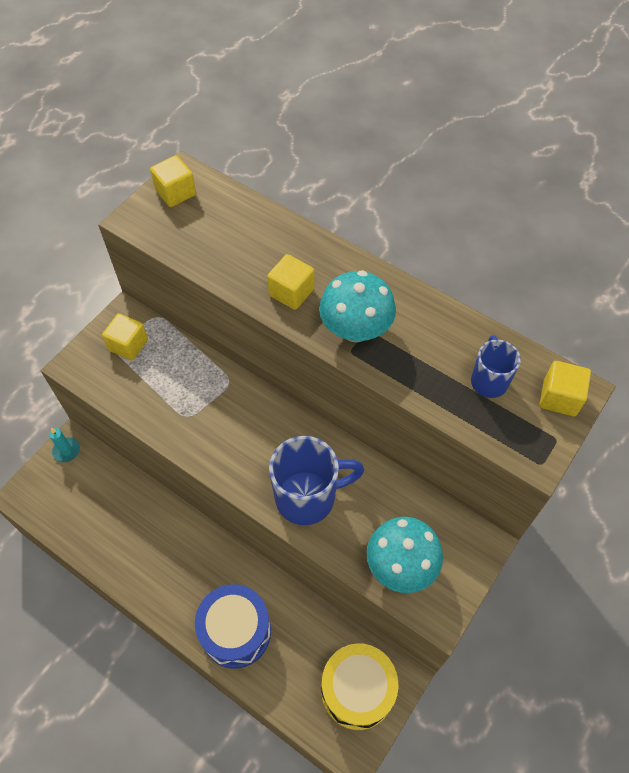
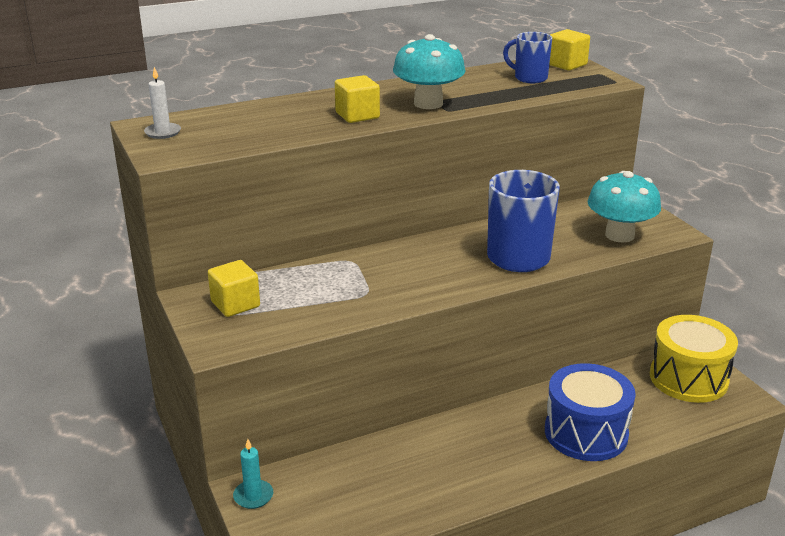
camera: 60 degrees left, 30 degrees down
yellow cube [150,155,196,207] -> white candle [144,67,181,139]

